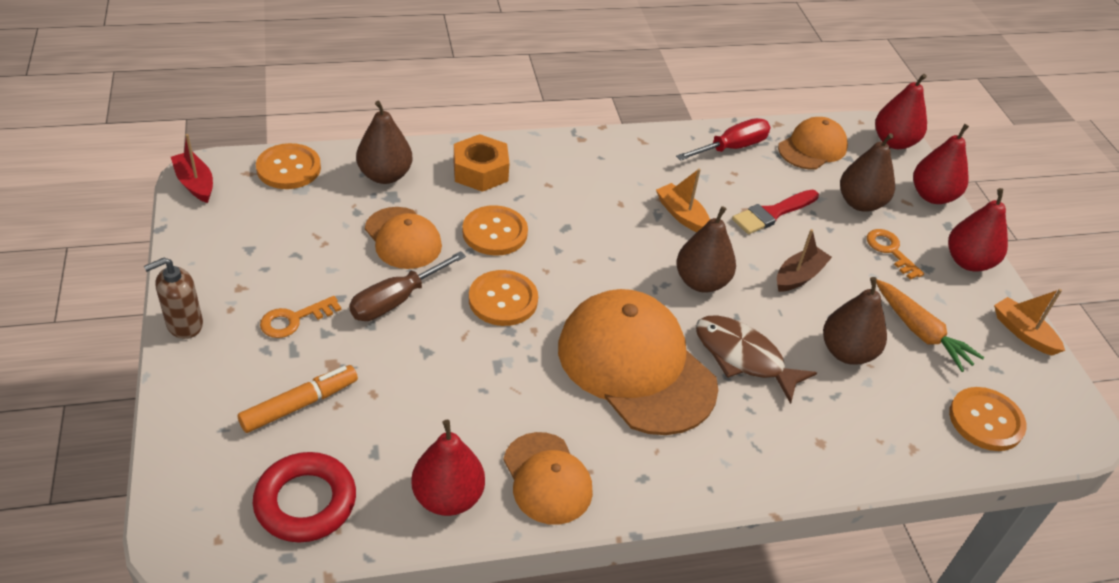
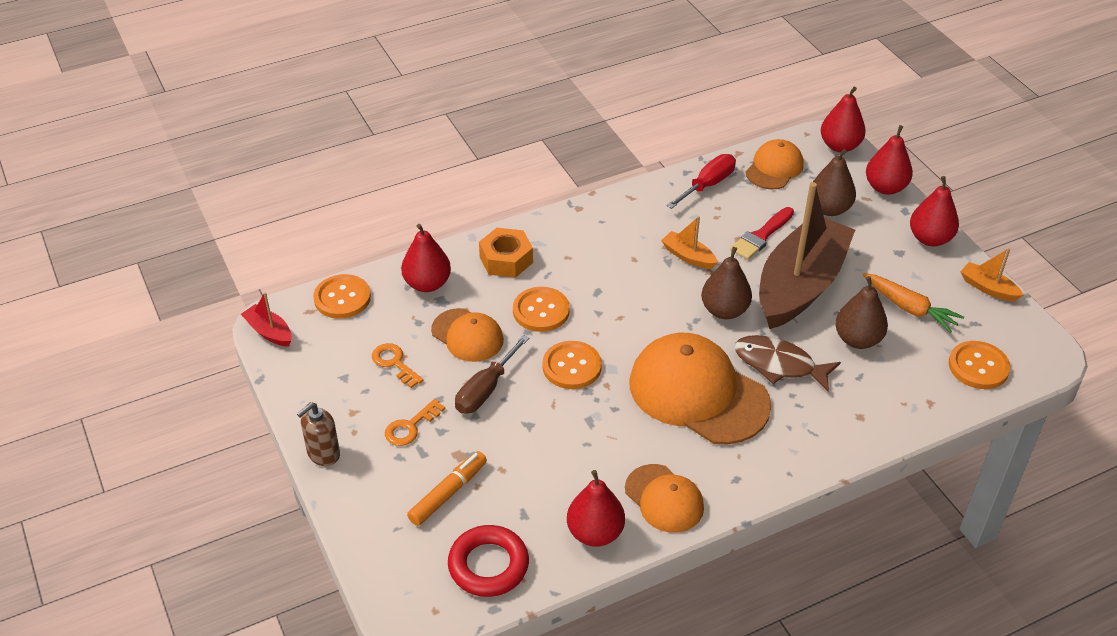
camera: 10 degrees left, 0 degrees up
brown pear [356,101,412,184] -> red pear [401,224,451,292]
brown boat [777,229,832,292] -> brown boat [759,182,855,329], size x2.49
orange key [867,229,924,280] -> orange key moved to [372,343,424,388]

